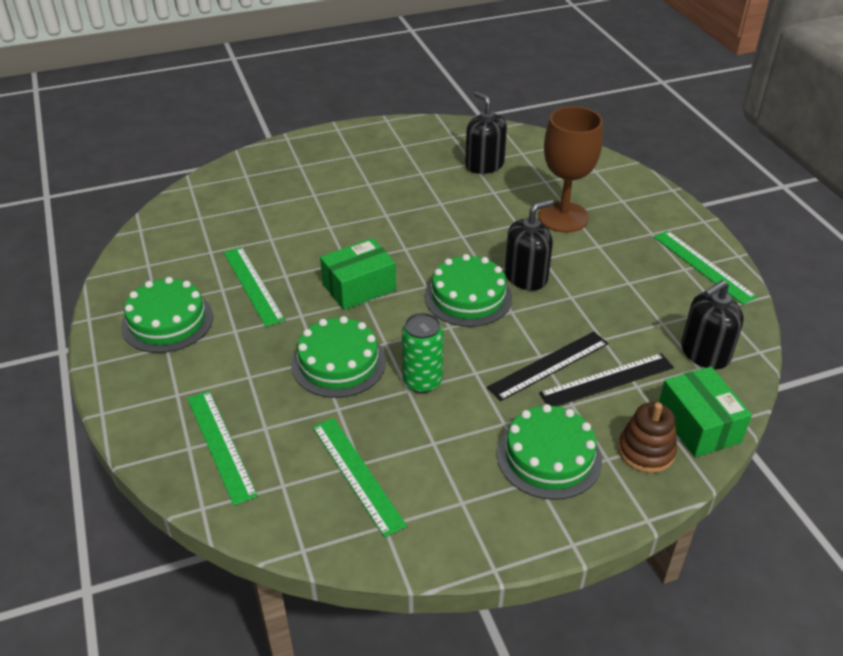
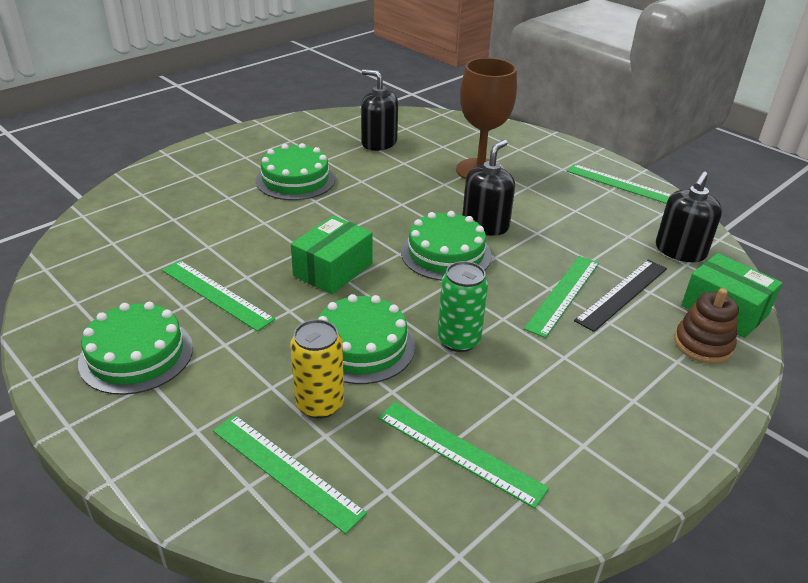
camera: 25 degrees left, 5 degrees down
black ruler [487,331,608,401] -> green ruler [524,256,599,338]
green cake [497,404,602,500] -> green cake moved to [256,143,335,200]
none -> yellow can [290,319,344,419]

